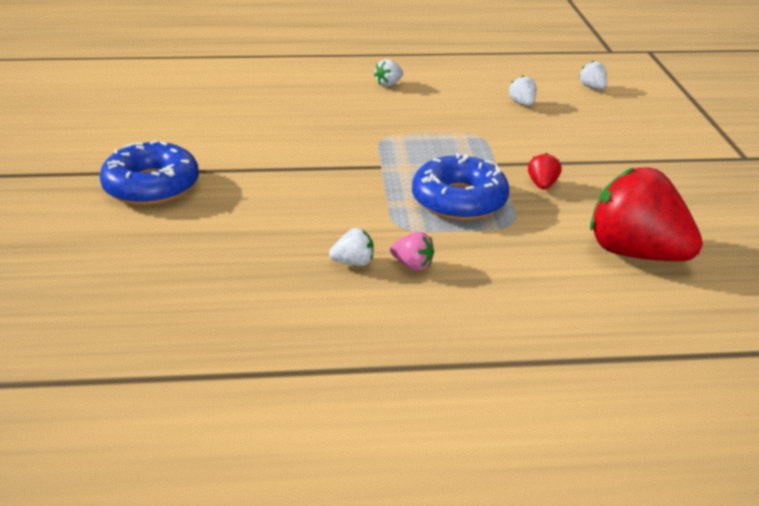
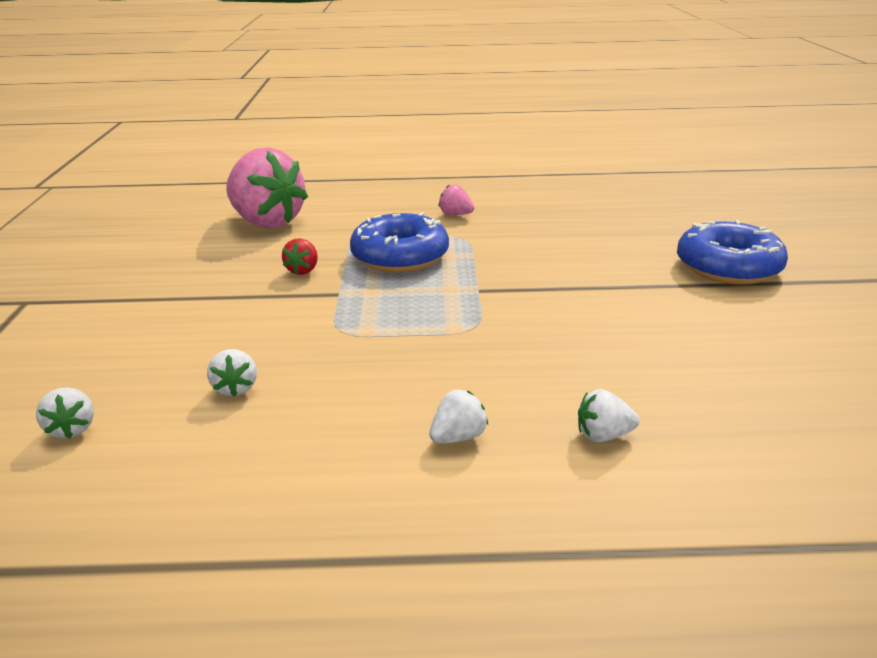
camera: 175 degrees left, 5 degrees down
white strawberry [329,228,374,266] -> white strawberry moved to [578,389,640,443]
red strawberry [590,168,703,261] -> pink strawberry [226,147,308,228]

